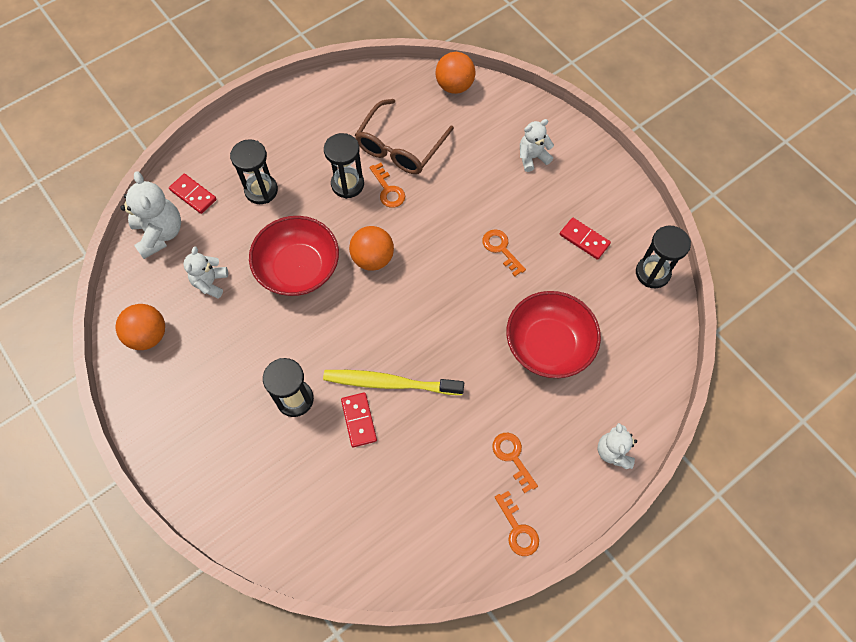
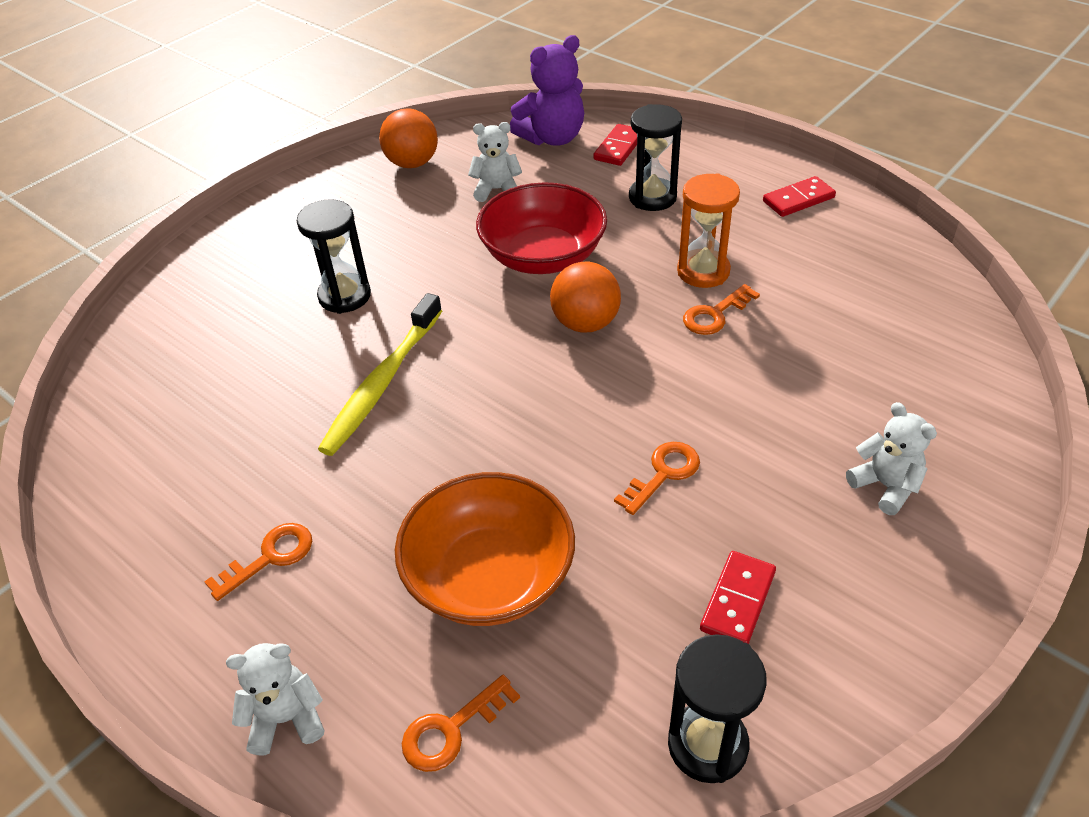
camera: 80 degrees right, 20 degrees down
white teddy bear [120,171,181,259] -> purple teddy bear [510,35,584,146]
yellow toothbrush [323,370,464,395] -> yellow toothbrush turned 150 degrees counterclockwise [318,293,442,456]
black hourglass [324,133,364,199] -> orange hourglass [677,173,740,288]
red domino [341,392,377,447] -> red domino moved to [763,176,836,217]
brown glasses [355,99,454,174] -> none
orange ball [435,52,475,94] -> none
orange key [495,491,539,556] -> orange key moved to [402,674,520,772]
red bowl [506,291,601,378] -> orange bowl [395,472,575,626]

